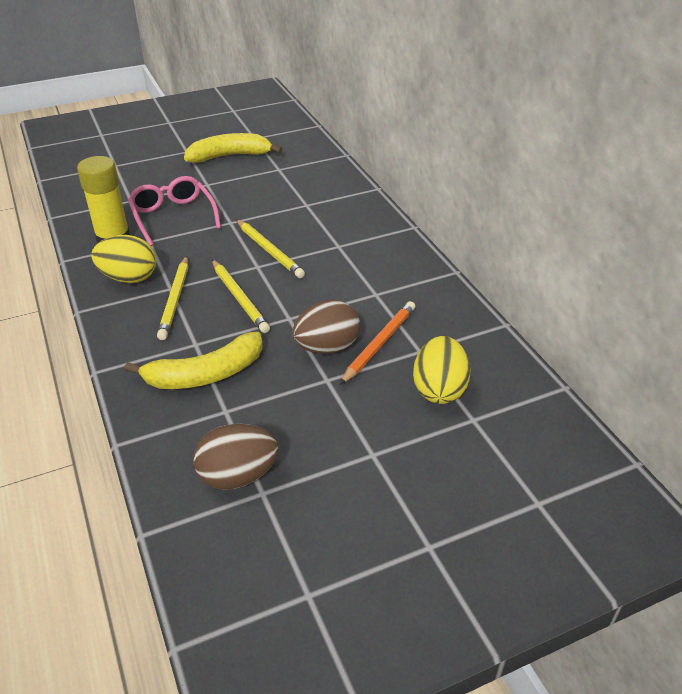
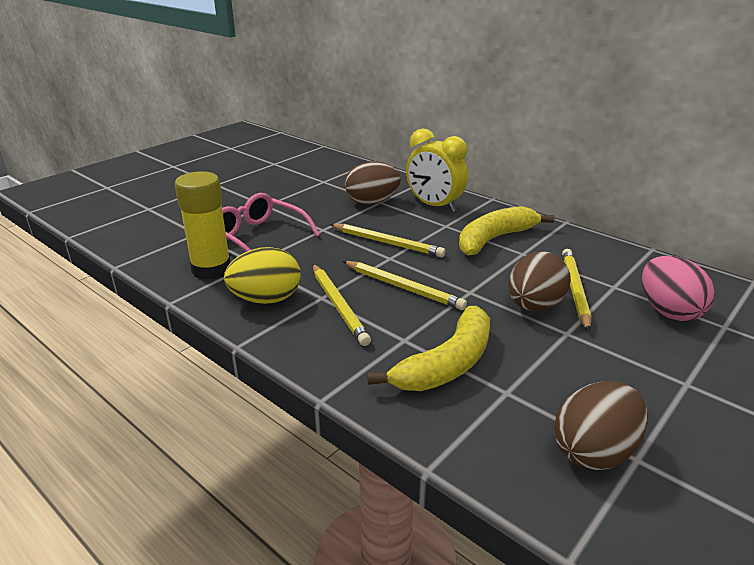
camera: 25 degrees left, 10 degrees down
yellow banana [184,133,282,163] -> yellow banana moved to [459,206,555,256]
orange pencil [340,301,415,385] -> yellow pencil [562,249,591,331]
yellow egg [413,336,471,404] -> pink egg [642,256,715,321]
none -> brown egg [345,161,401,205]
none -> yellow clock [406,128,468,212]

